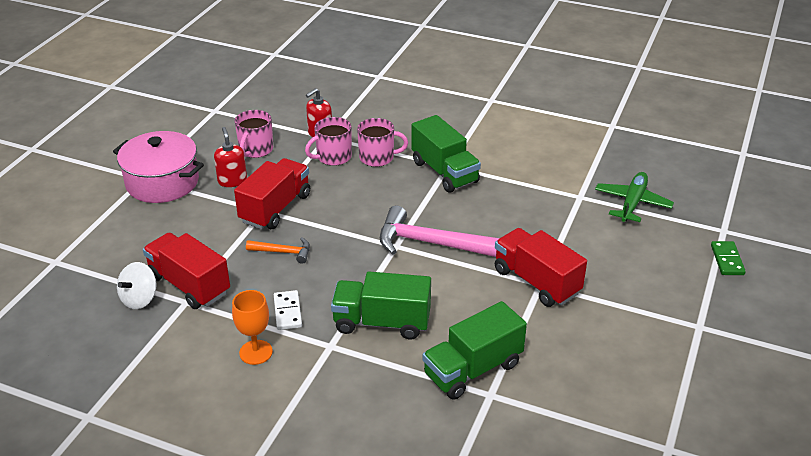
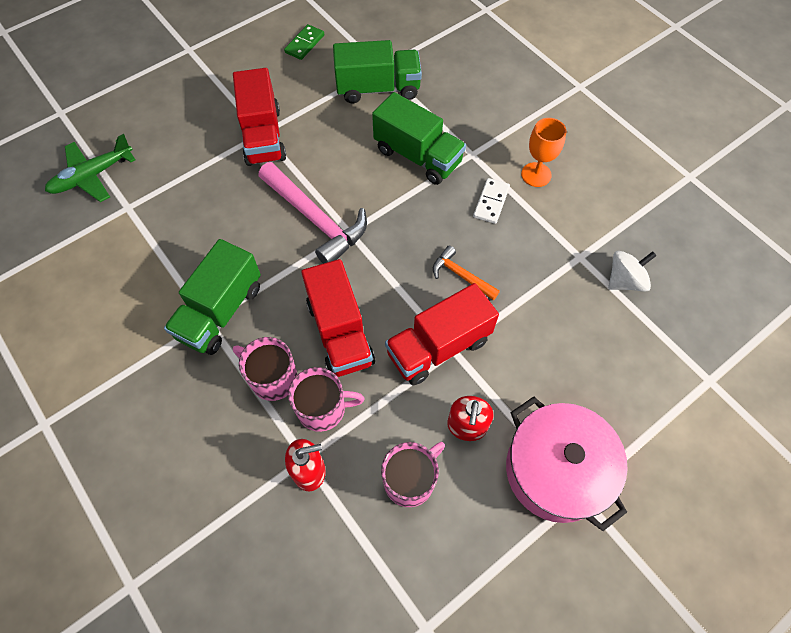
camera: 150 degrees left, 25 degrees up
red truck [143,233,230,309] -> red truck moved to [301,259,375,377]
green truck [411,115,481,193] -> green truck turned 150 degrees counterclockwise [164,239,261,355]
green domino [711,241,746,275] -> green domino moved to [284,24,325,60]

